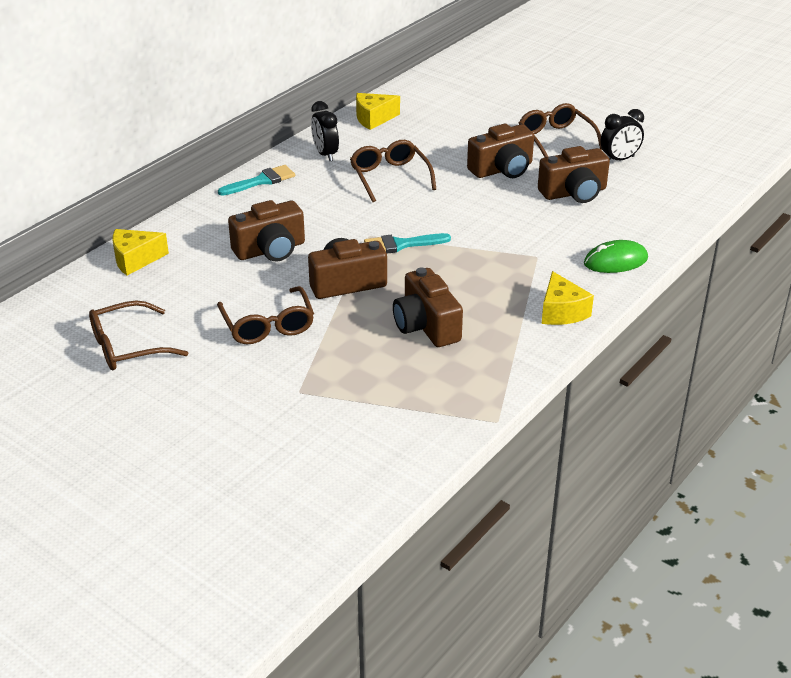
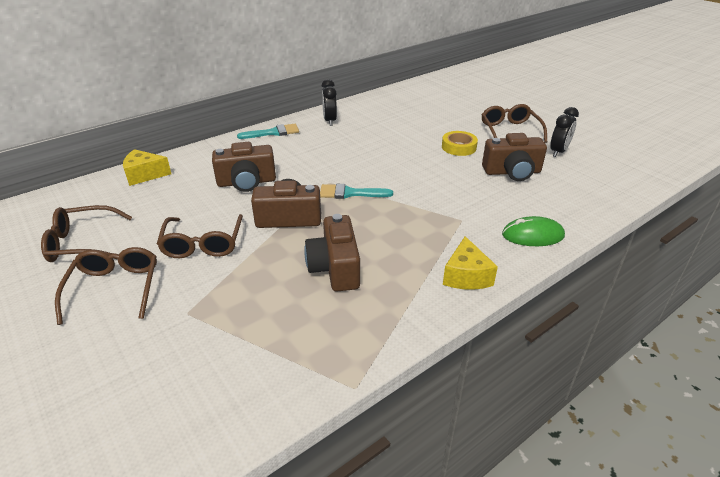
camera: 15 degrees right, 0 degrees up
brown glasses [350,140,436,202] -> brown glasses moved to [55,247,157,325]
yellow cheese [356,93,400,130] -> none
brown camera [467,124,534,178] -> yellow tape [442,131,478,156]
black clock [600,109,644,160] -> black clock turned 45 degrees counterclockwise [550,107,579,157]

